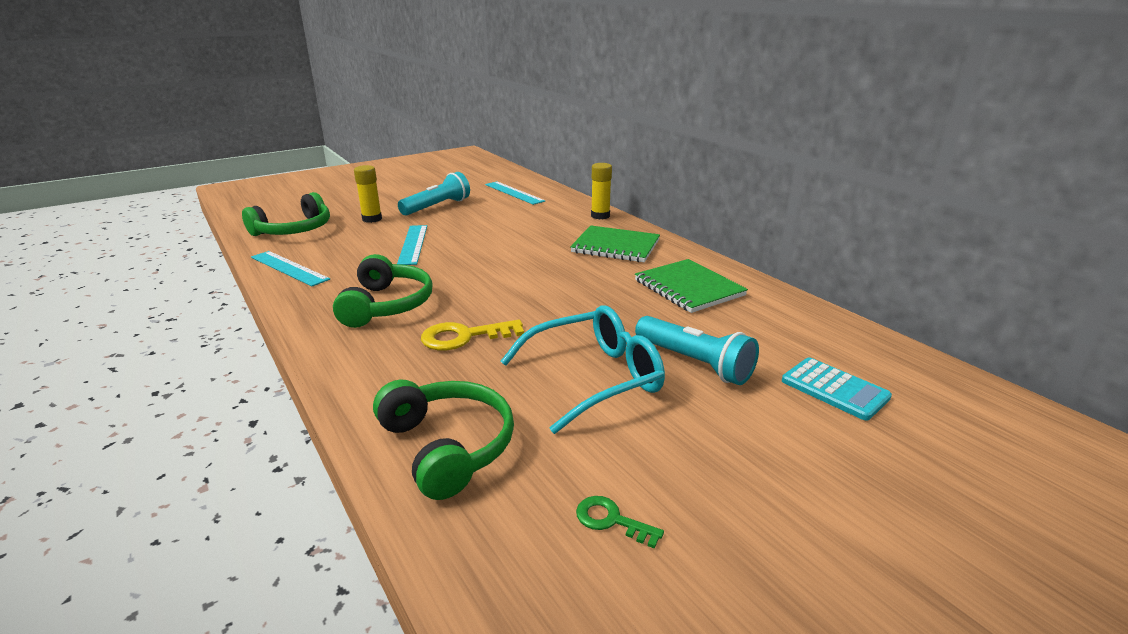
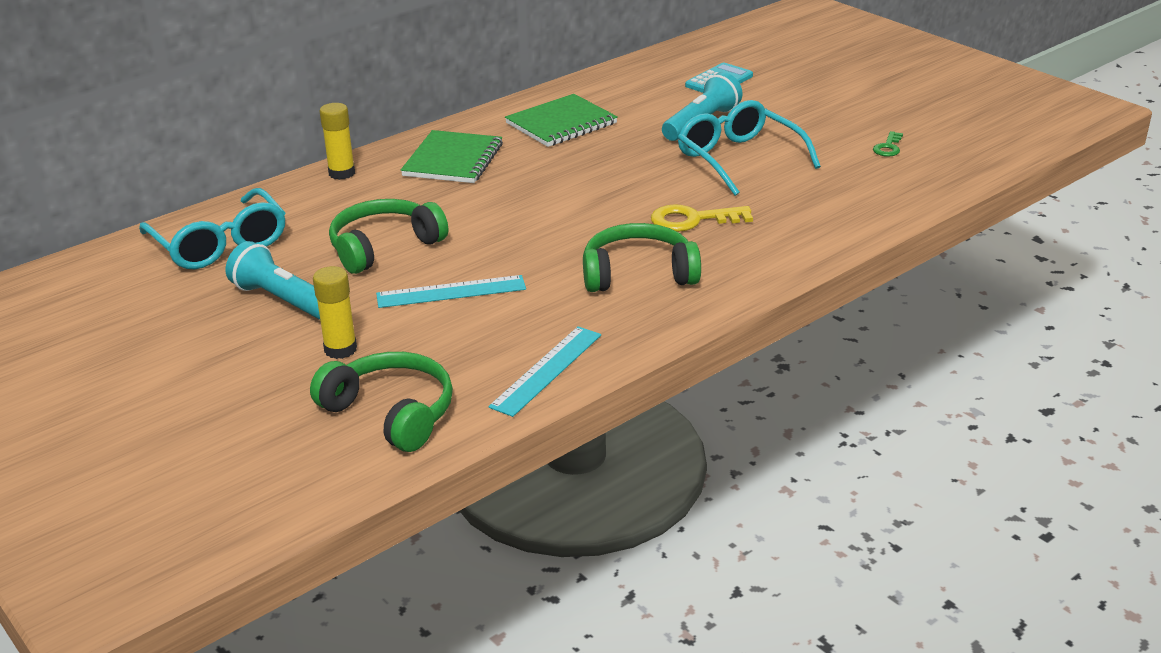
camera: 95 degrees left, 5 degrees up
green headphones [373,380,514,500] -> green headphones moved to [329,199,448,274]
yellow key [421,320,524,350] -> yellow key turned 105 degrees clockwise [651,204,753,232]
turquoise ruler [485,182,545,205] -> turquoise glasses [139,188,286,269]

